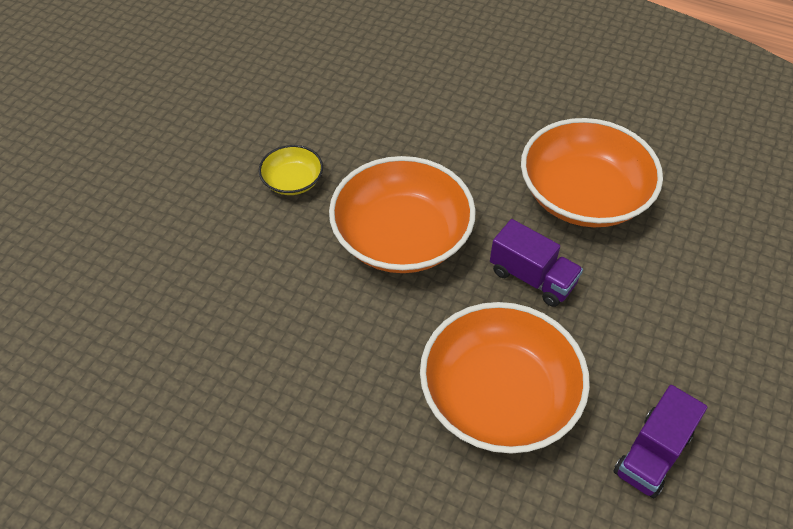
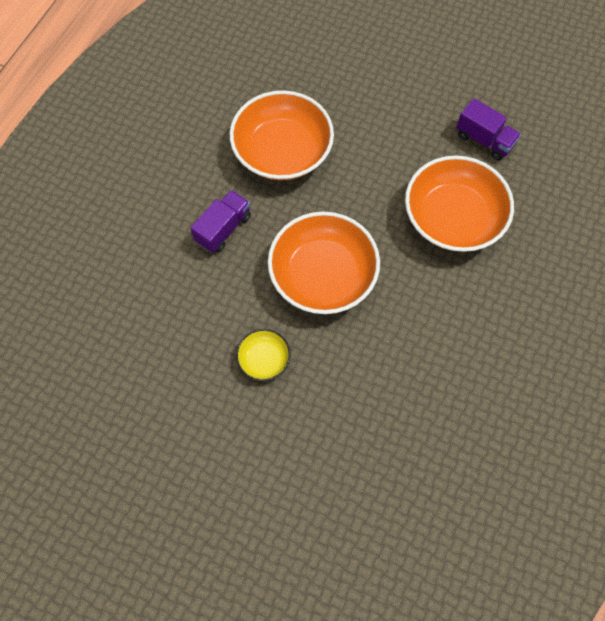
camera: 90 degrees left, 15 degrees up
purple truck [490,219,583,307] -> purple truck moved to [190,190,251,253]

